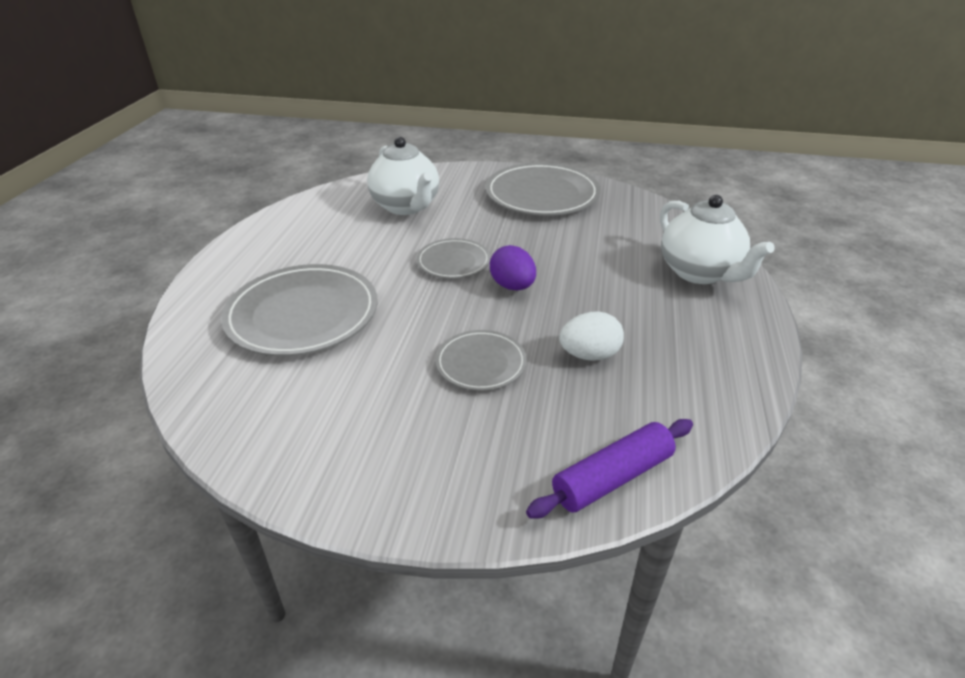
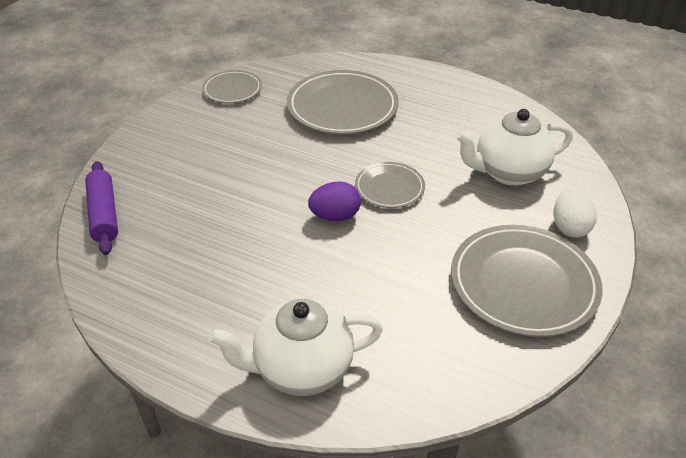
camera: 105 degrees right, 5 degrees up
grey plate [435,330,527,391] -> grey plate moved to [202,70,262,103]
white egg [559,311,624,361] -> white egg moved to [553,189,597,238]

